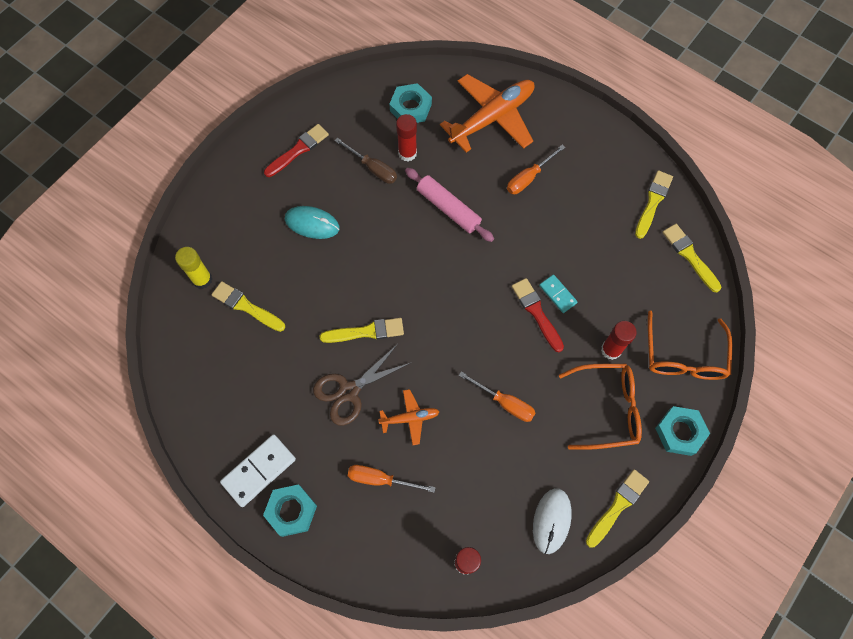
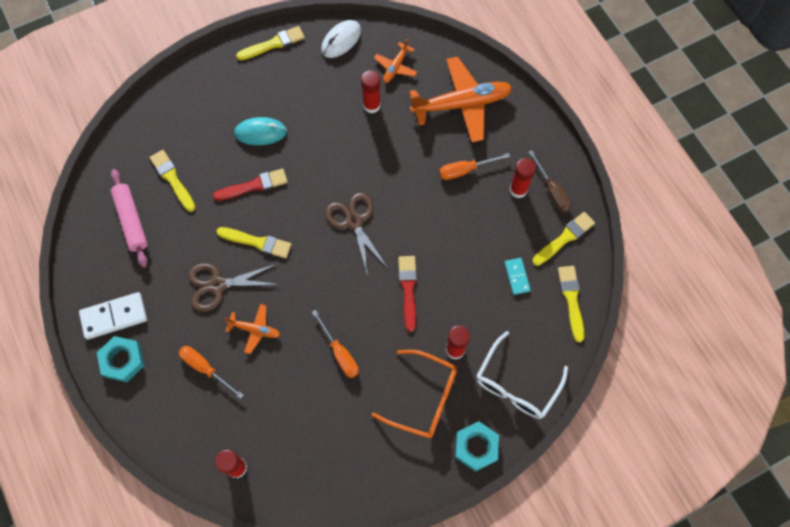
camera: 25 degrees right, 0 degrees up
yellow glue stick [175,247,212,289] -> none
red brush [264,124,329,177] -> red brush moved to [213,168,288,201]
turquoise mouse [285,206,340,239] -> turquoise mouse turned 45 degrees counterclockwise [234,117,287,145]
brown screwdriver [334,137,397,184] -> brown screwdriver moved to [529,150,572,213]
turquoise nut [389,83,432,123] -> orange plane [374,38,417,83]
pink rolling pin [405,168,494,242] -> pink rolling pin moved to [110,169,148,268]
white mouse [533,488,572,554] -> white mouse moved to [321,20,361,58]
turquoise domino [539,274,578,313] -> turquoise domino moved to [504,258,531,295]
yellow brush [586,469,649,547] -> yellow brush moved to [236,26,305,60]
orange glasses [648,310,732,380] -> white glasses [476,331,568,419]
none -> brown scissors [325,193,388,277]
none -> red glue stick [509,158,536,198]

